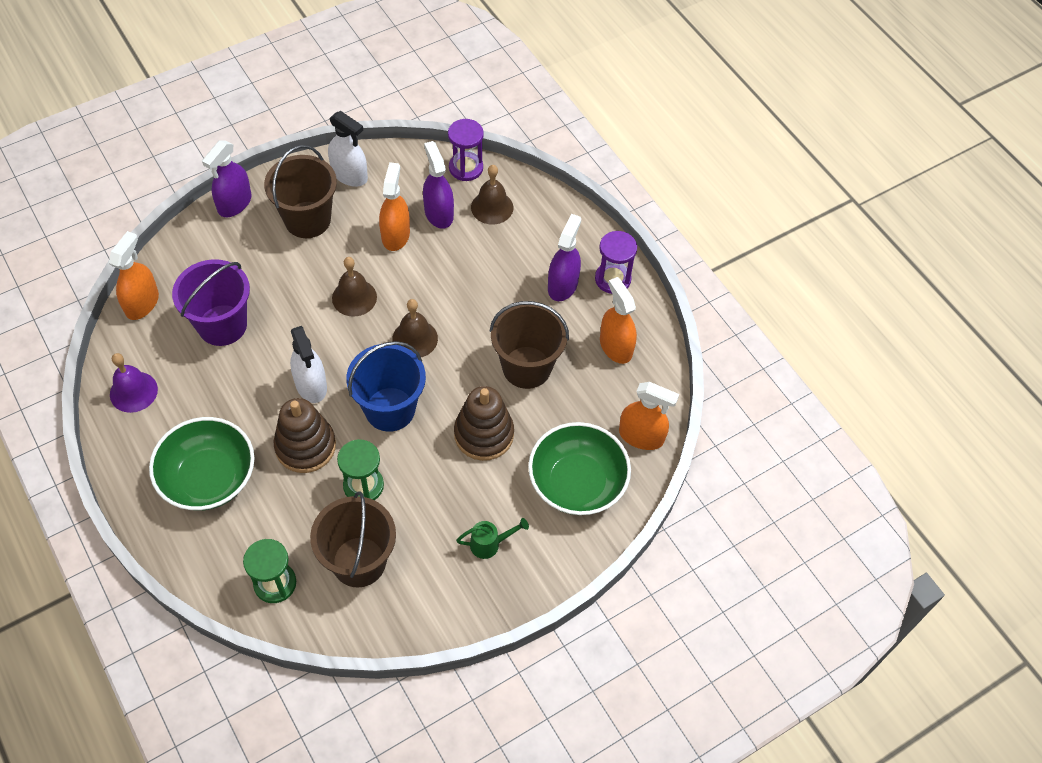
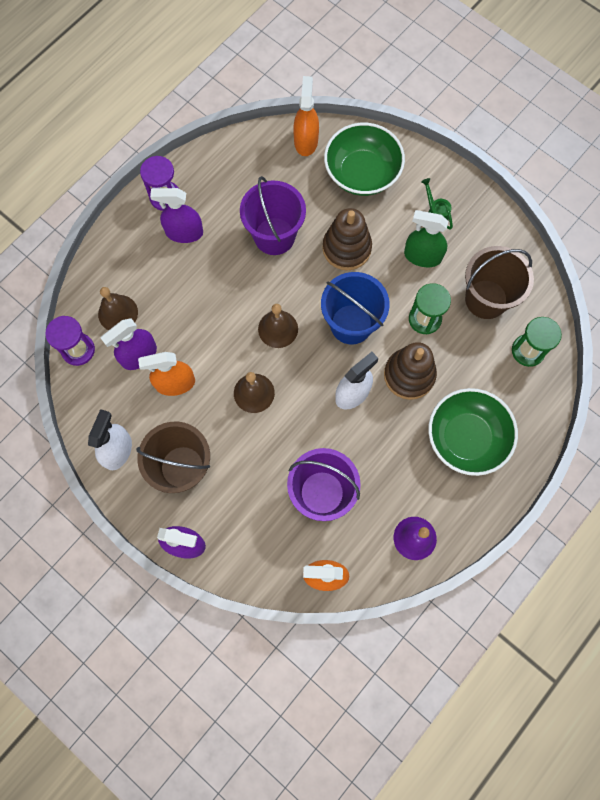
camera: 105 degrees left, 15 degrees up
brown bucket [490,301,569,389] -> purple bucket [240,176,306,255]
orange spray bottle [600,277,637,364] -> none
none -> green spray bottle [404,210,448,267]

